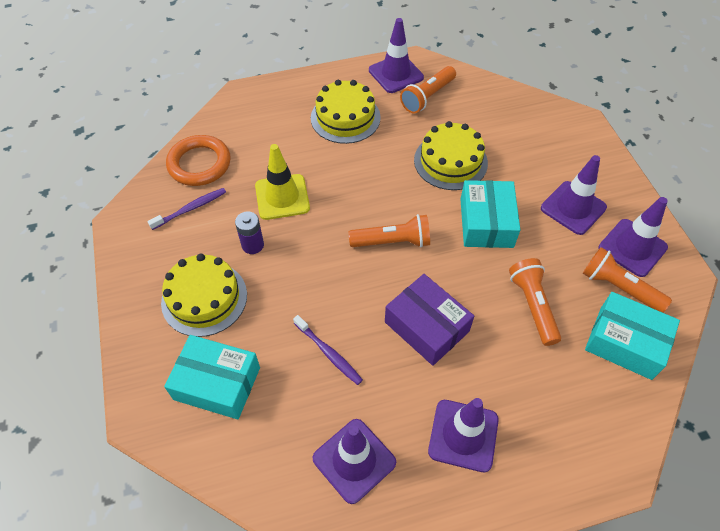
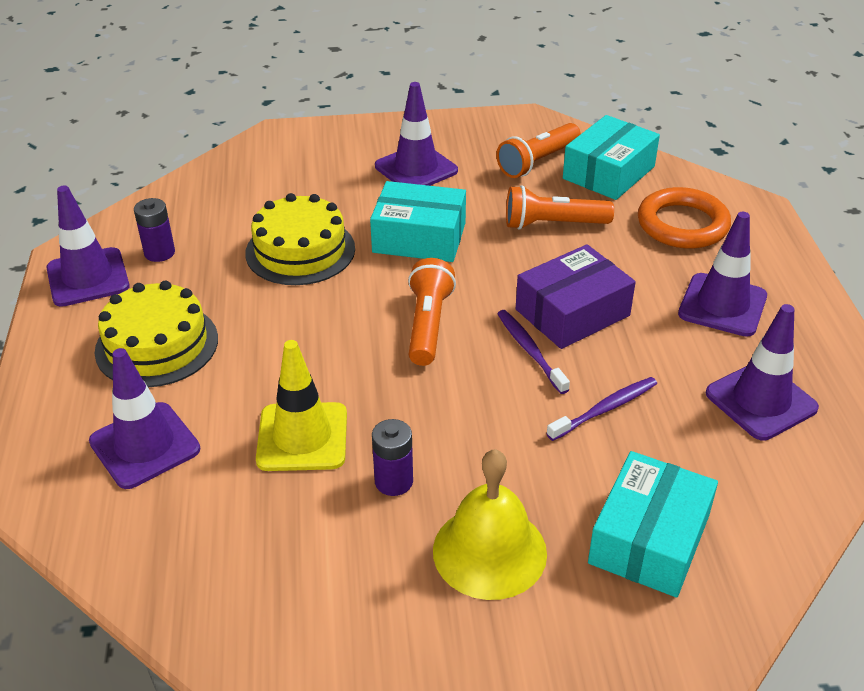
camera: 80 degrees left, 15 degrees down
purple toothbrush [147,188,226,230] -> purple toothbrush moved to [497,310,570,394]
yellow cake [161,253,247,337] -> yellow bell [433,449,547,600]
orange ring [166,135,231,186] -> orange ring moved to [638,187,731,249]
orange flashlight [400,66,456,113] -> purple battery [134,198,175,262]
purple traffic cone [599,197,668,277] -> purple traffic cone moved to [89,348,200,489]

